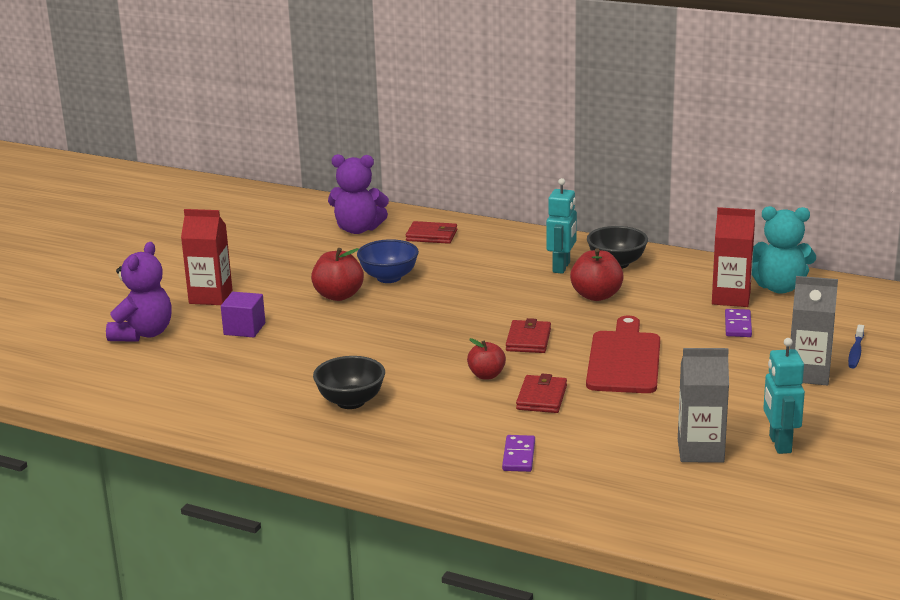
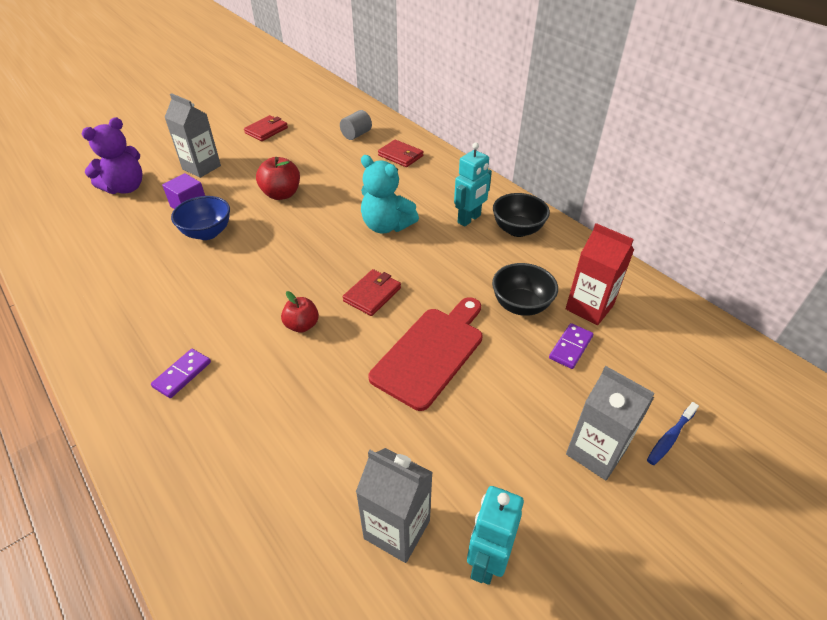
camera: 25 degrees right, 20 degrees up
red carton [181,209,232,305] -> grey carton [164,93,221,178]
black bowl [313,356,385,409] -> black bowl moved to [492,263,558,316]
purple teddy bear [328,154,389,234] -> grey cylinder [340,110,372,140]
blue bowl [357,239,419,283] -> blue bowl moved to [171,196,230,240]
purple domino [502,435,535,472] -> purple domino moved to [151,349,211,398]
red wallet [516,374,567,413] -> red wallet moved to [244,115,288,141]
red apple [570,248,624,301] -> none
turquoise teddy bear [752,206,816,294] -> turquoise teddy bear moved to [361,155,419,234]

